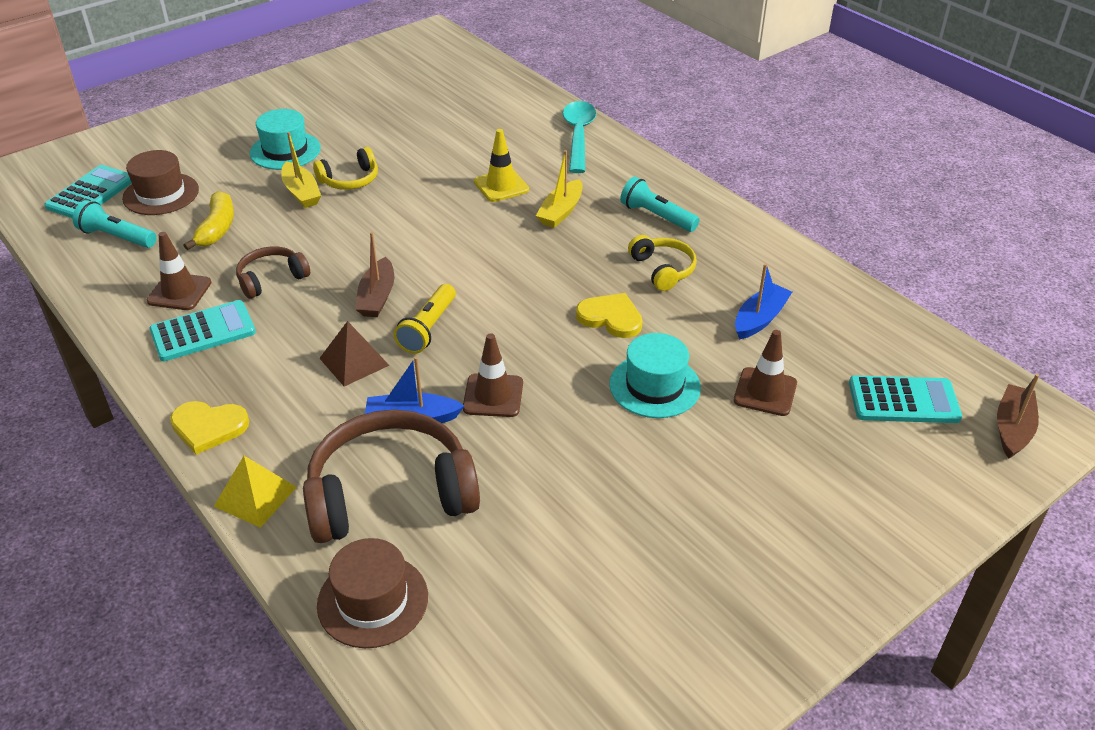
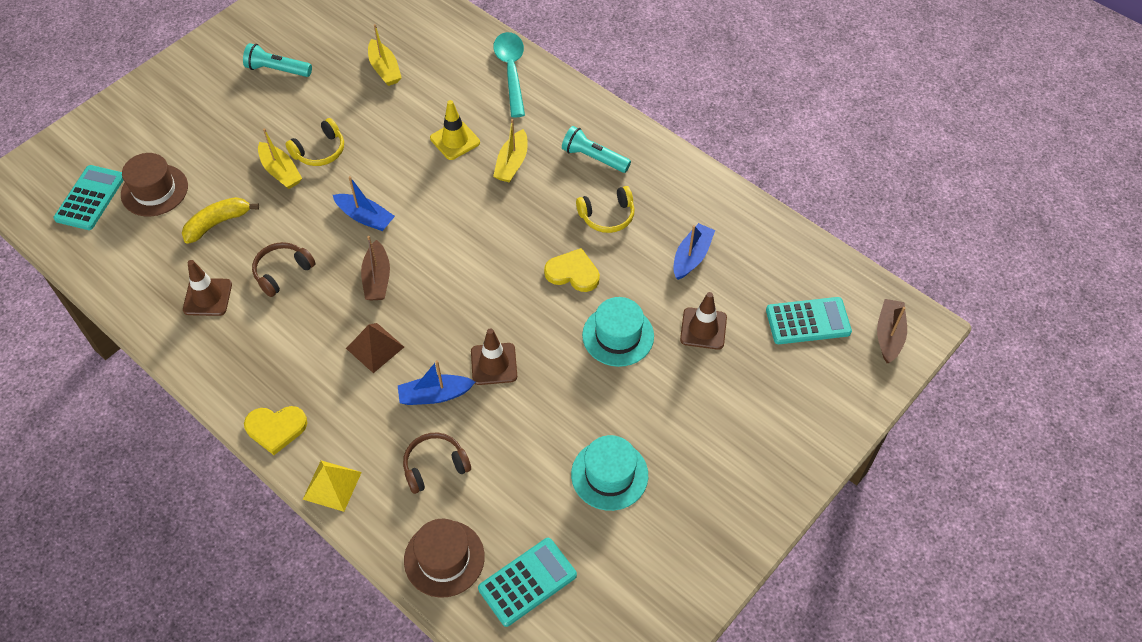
camera: 10 degrees left, 15 degrees up
turquoise flashlight [73,200,157,248] -> turquoise flashlight moved to [243,43,312,77]
turquoise calculator [149,300,256,361] -> turquoise calculator moved to [478,538,577,627]
yellow banana [183,191,234,250] -> yellow banana turned 120 degrees counterclockwise [182,197,259,244]
turquoise hat [250,109,321,170] -> turquoise hat moved to [571,435,648,511]
brown headphones [303,409,480,543] -> brown headphones [403,433,471,494], size x0.51
yellow flashlight [394,284,456,354] -> none
yellow headphones [628,235,697,291] -> yellow headphones turned 105 degrees clockwise [576,186,635,233]
none -> blue boat [333,176,395,231]
none -> yellow boat [368,24,402,86]

